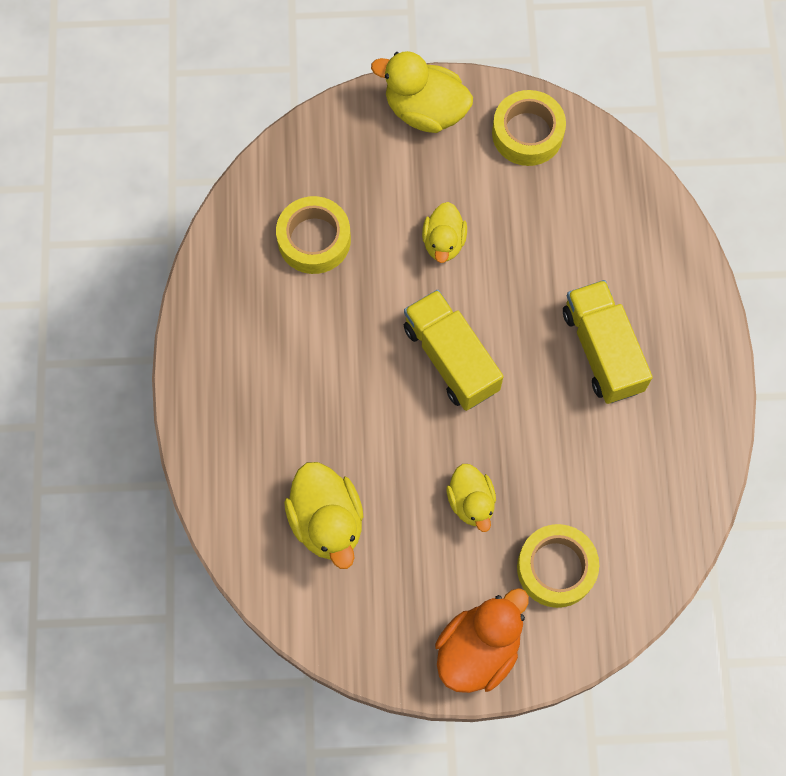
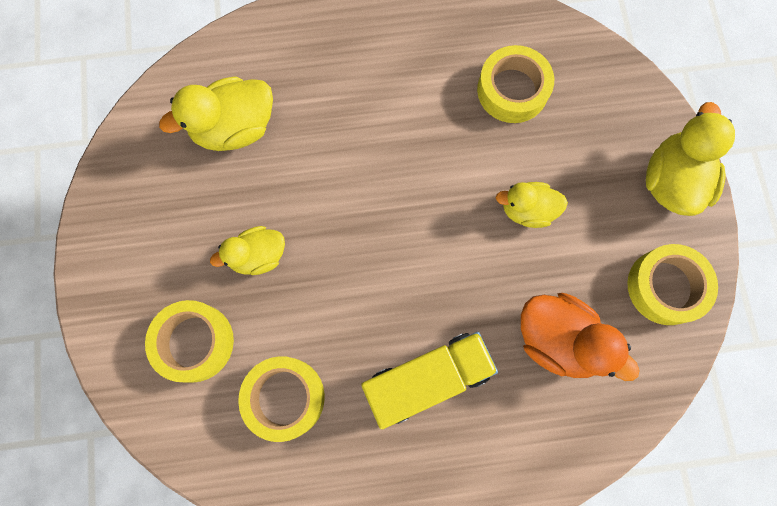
camera: 85 degrees right, 5 degrees up
yellow truck [404,290,504,411] -> none
orange duck [435,588,529,693] -> orange duck moved to [521,293,640,381]
none -> yellow tape [238,356,325,442]

